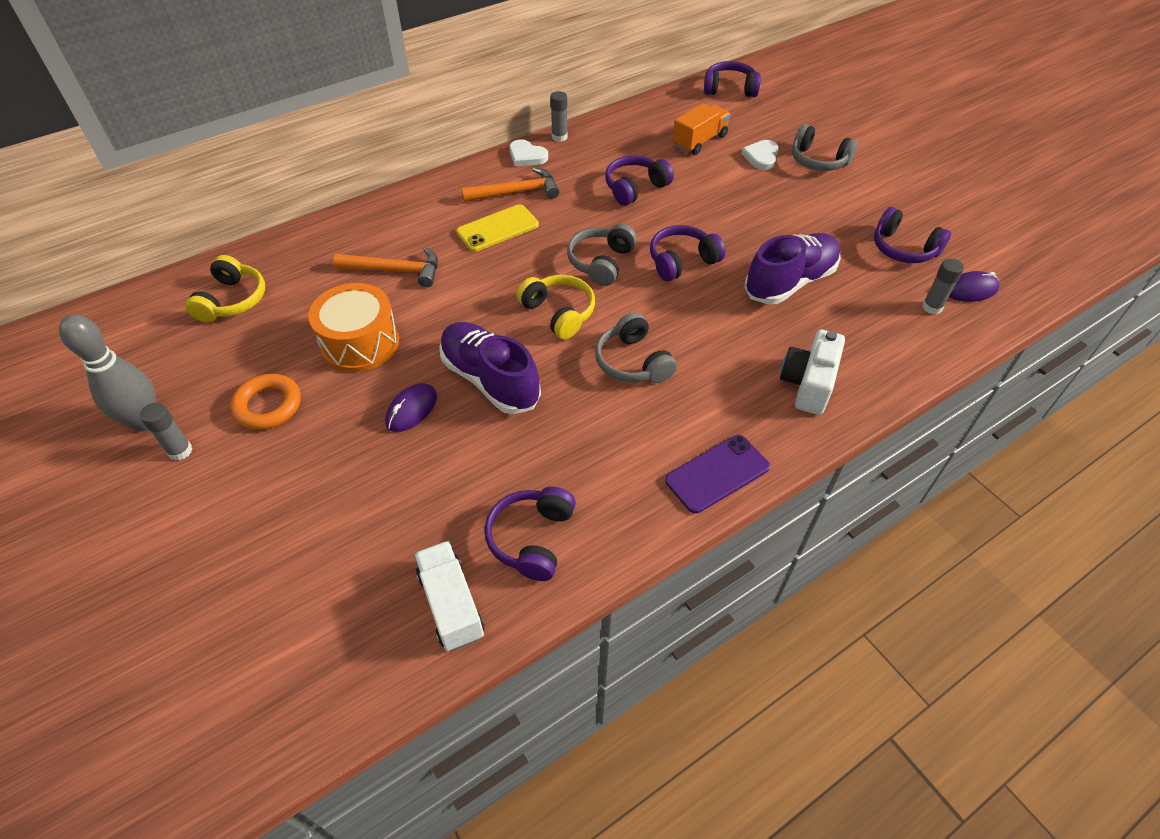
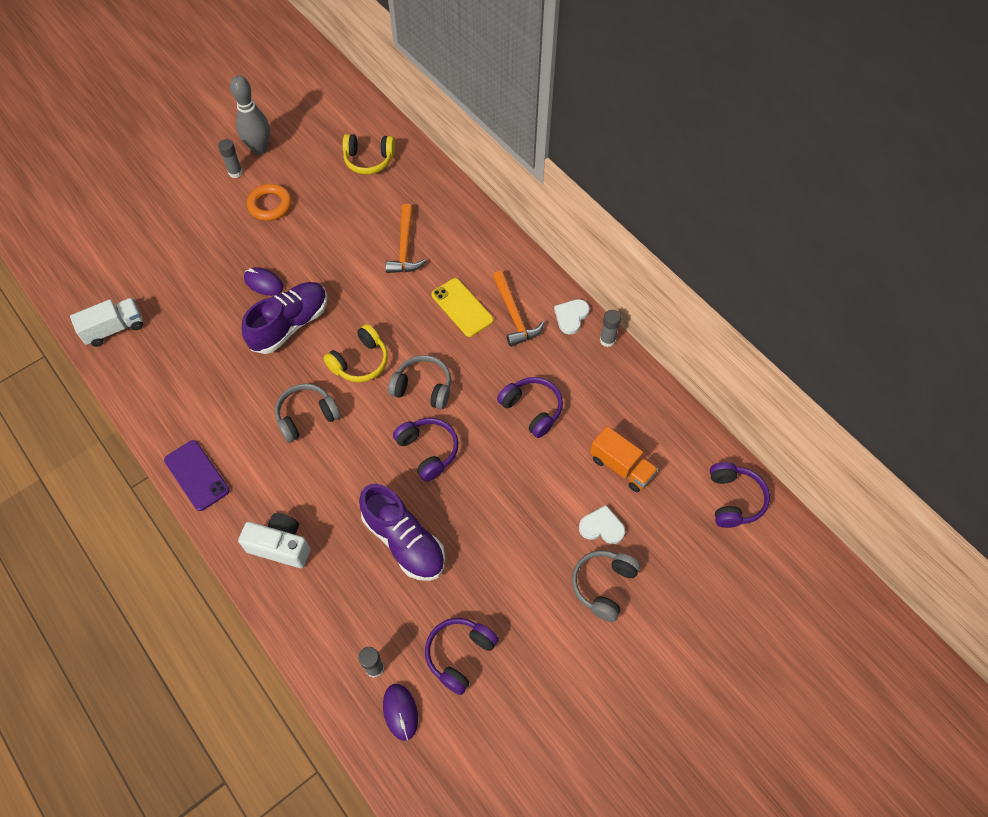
camera: 85 degrees right, 10 degrees up
orange drum [308,283,399,372] -> none
purple headphones [485,487,576,581] -> none

